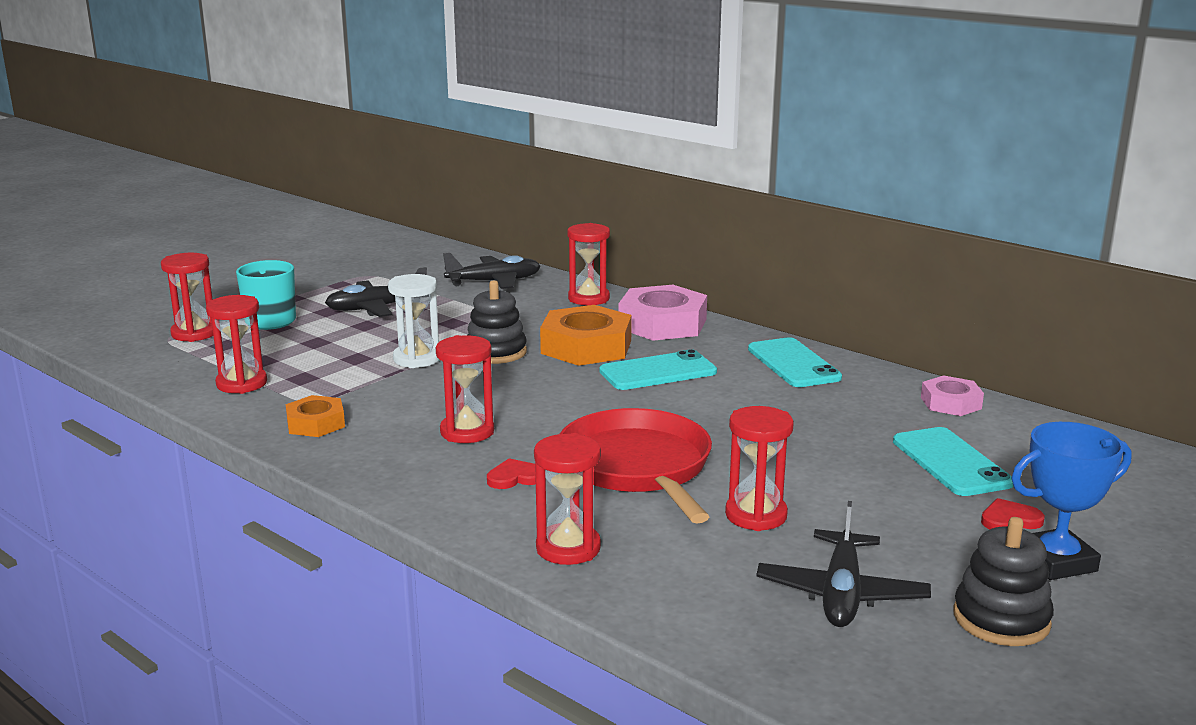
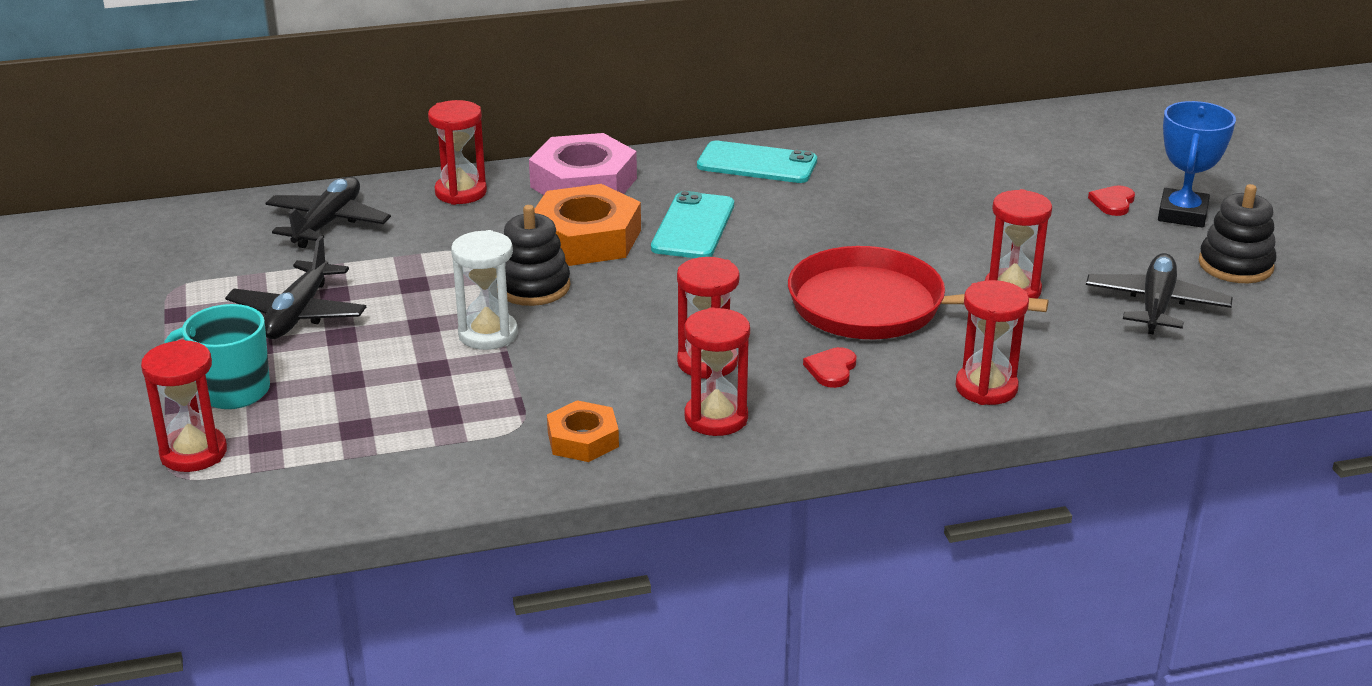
camera: 55 degrees left, 10 degrees up
red hourglass [206,295,267,394] -> red hourglass moved to [684,307,750,436]
black plane [756,501,931,627] -> black plane turned 120 degrees counterclockwise [1086,253,1233,335]
turquoise phone [893,427,1014,496] -> none
pink nut [921,375,984,416] -> none

